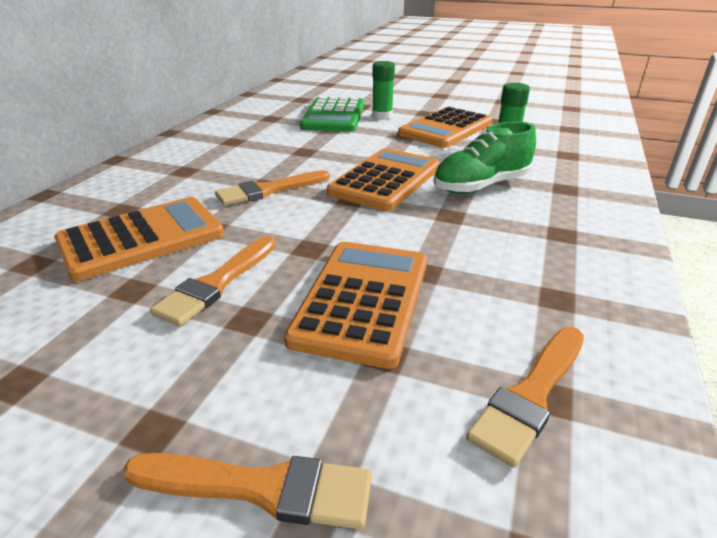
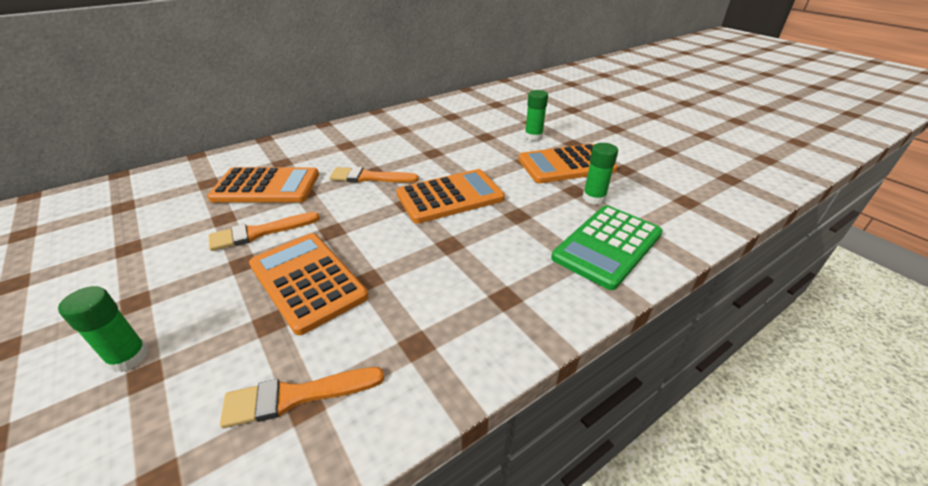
camera: 35 degrees right, 5 degrees up
orange brush [123,453,372,530] -> green glue stick [58,286,149,372]
orange calculator [284,242,427,369] -> orange calculator turned 90 degrees counterclockwise [249,233,369,335]
green calculator [300,97,364,132] -> green calculator moved to [551,205,663,290]
green shoe [433,121,536,194] -> none

